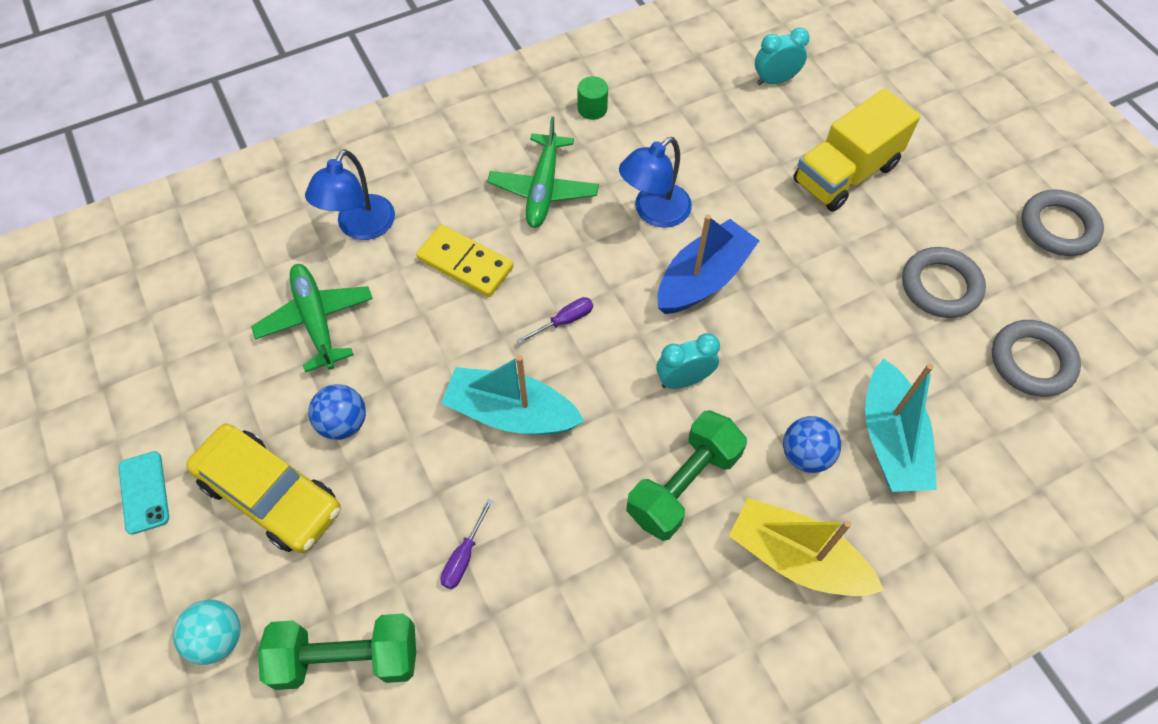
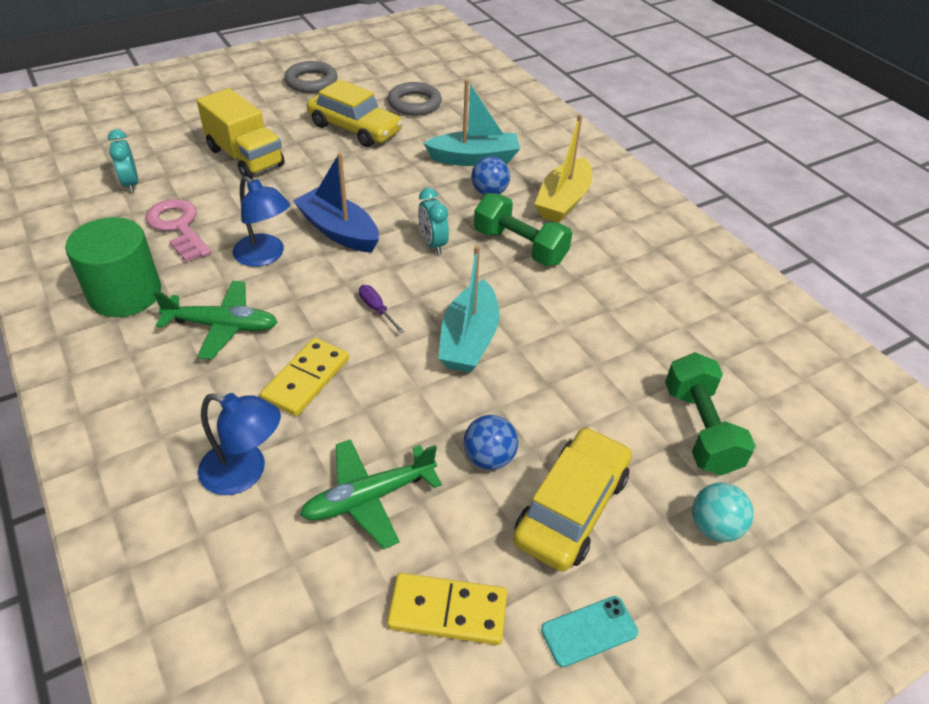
camera: 95 degrees left, 15 degrees down
purple screwdriver [441,499,493,589] -> none
green cylinder [578,76,608,120] -> green cylinder [65,217,161,317], size x2.31
grey ring [902,247,986,318] -> yellow car [307,79,403,147]
none -> pink key [146,199,211,262]
none -> yellow domino [387,573,507,645]

